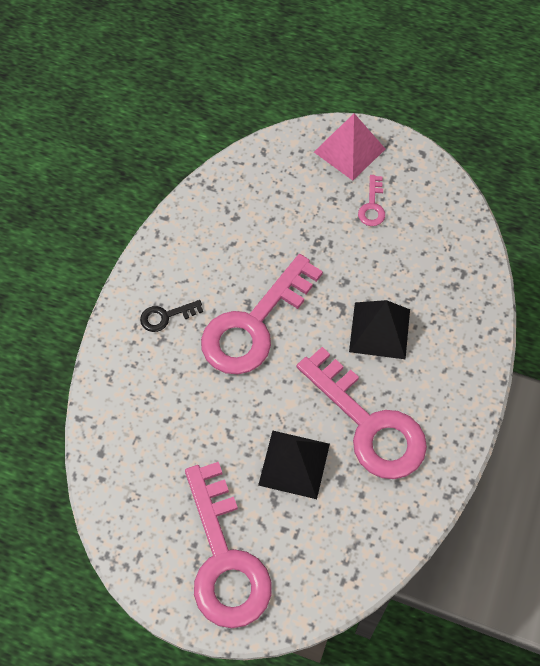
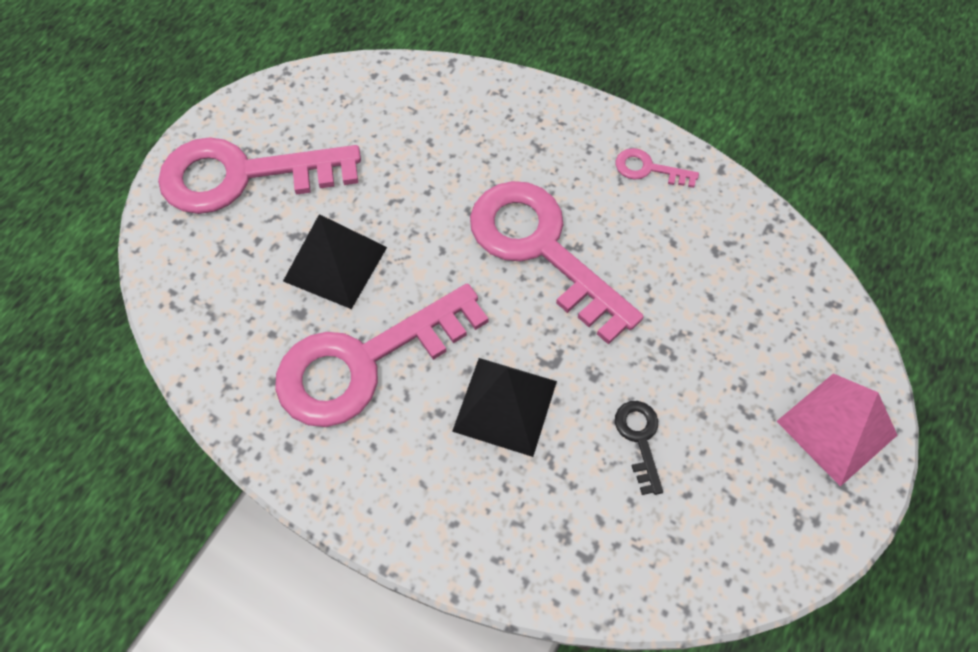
camera: 100 degrees right, 0 degrees up
black key [140,300,203,332] -> black key moved to [615,401,663,495]
pink key [358,175,385,226] -> pink key moved to [616,148,699,188]

